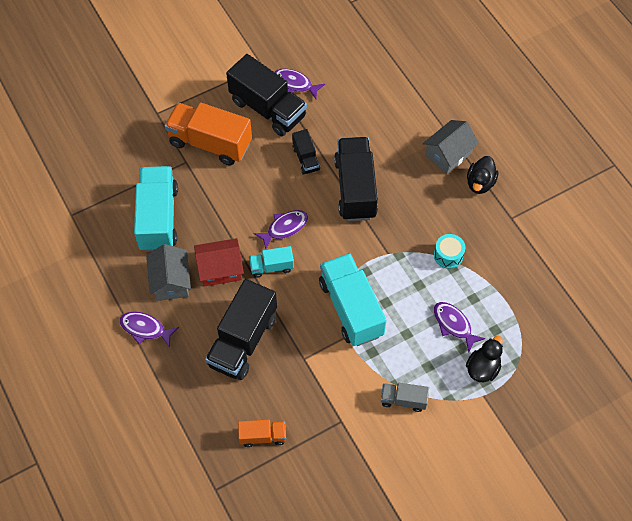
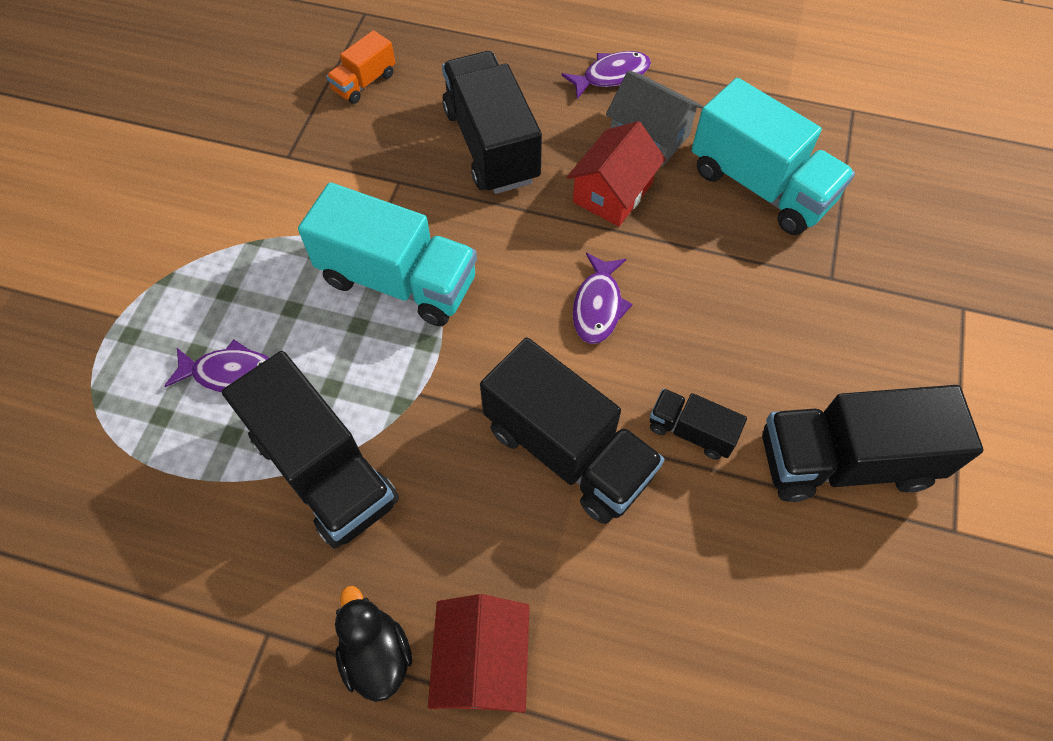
camera: 135 degrees right, 0 degrees up
orange truck [165,102,252,166] -> none
turquoise truck [249,246,294,278] -> none
purple fish [275,69,325,99] -> none
grey truck [381,383,429,412] -> none
grey house [423,120,479,174] -> red house [428,594,529,713]
turquoise drum [434,234,465,269] -> black truck [222,351,399,549]
black duck [466,336,503,383] -> none

